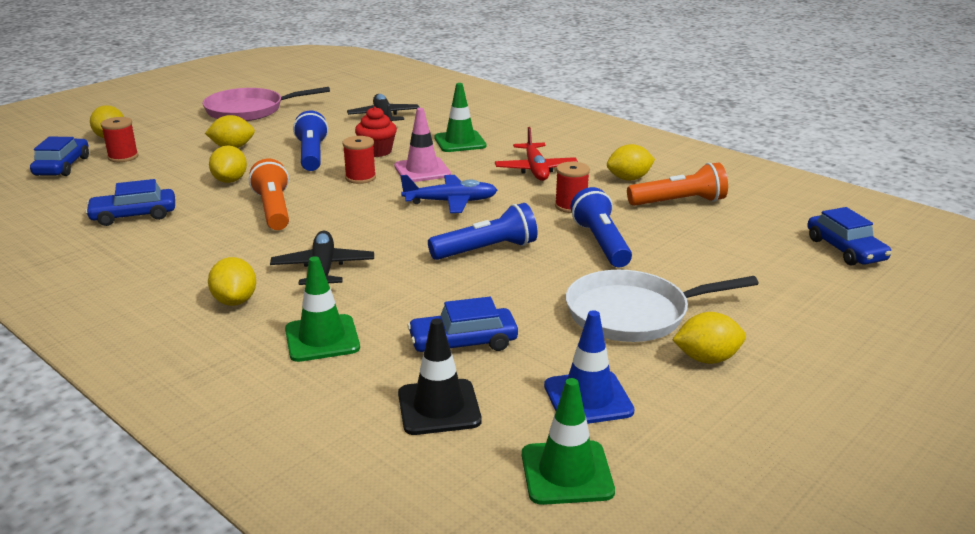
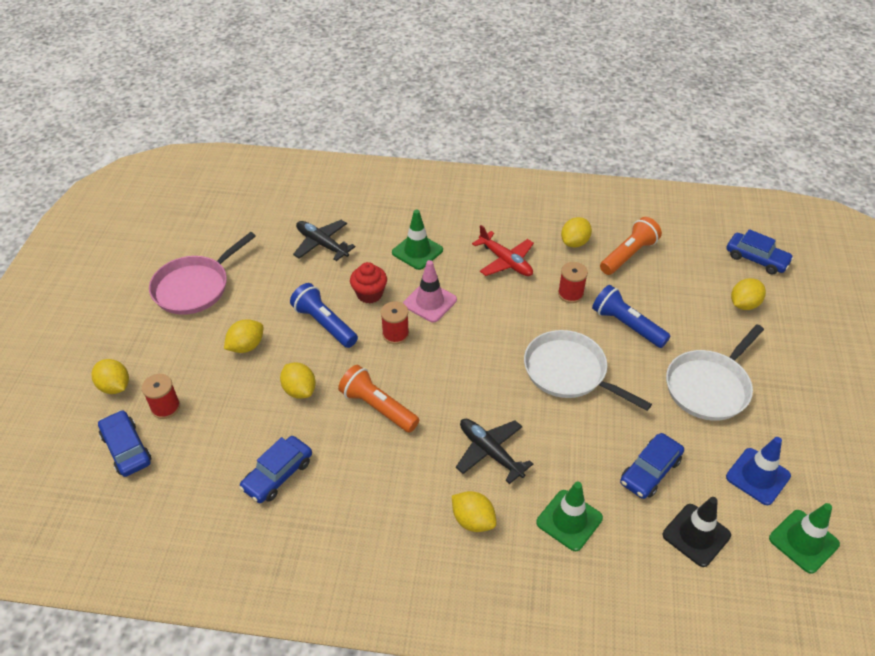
camera: 35 degrees left, 20 degrees up
blue plane [400,175,497,213] -> none
blue flashlight [428,203,537,260] -> white pan [524,330,652,411]
yellow lemon [672,312,746,364] -> yellow lemon moved to [731,278,766,310]

